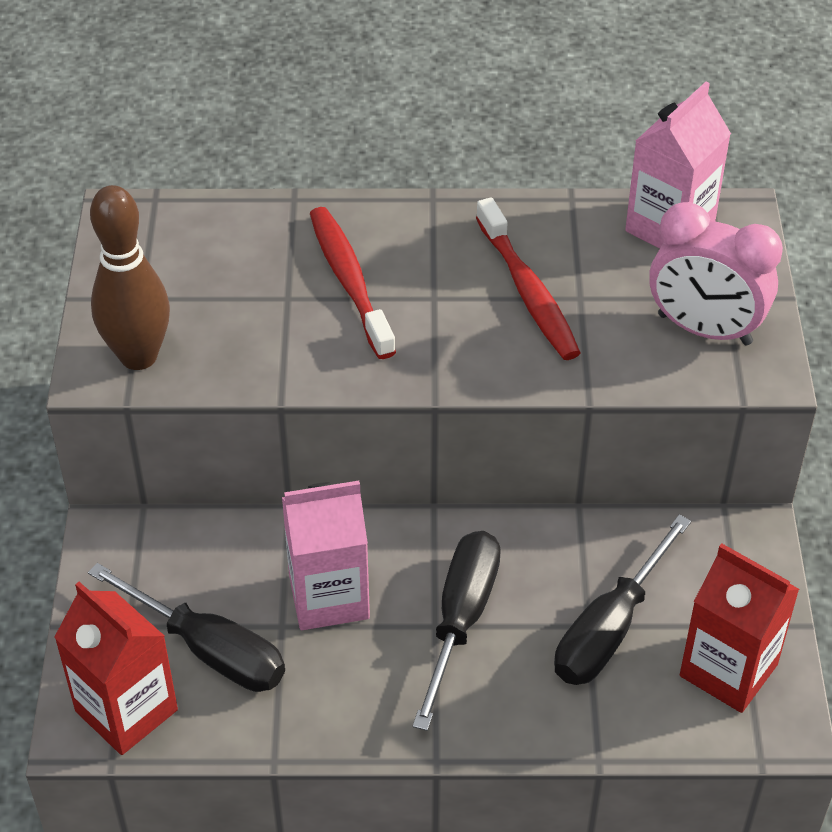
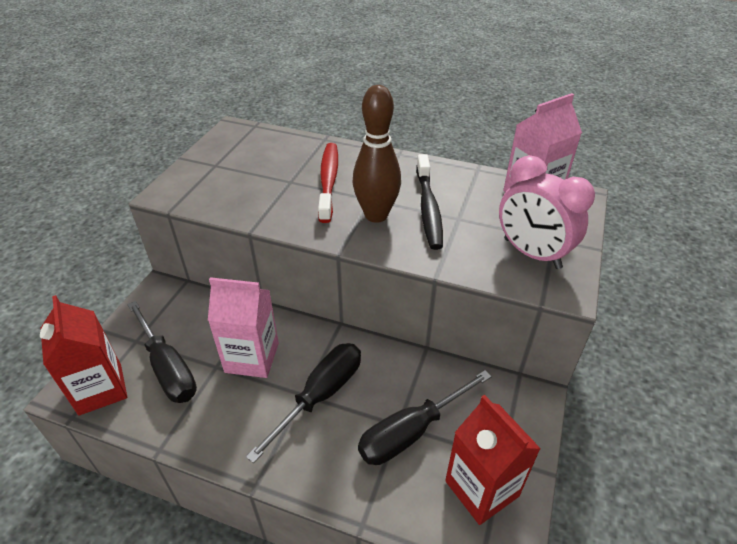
camera: 20 degrees right, 5 degrees down
brown bowling pin [90,185,170,370] -> brown bowling pin moved to [352,85,401,223]
red toothbrush [476,197,581,360] -> black toothbrush [416,154,443,250]

